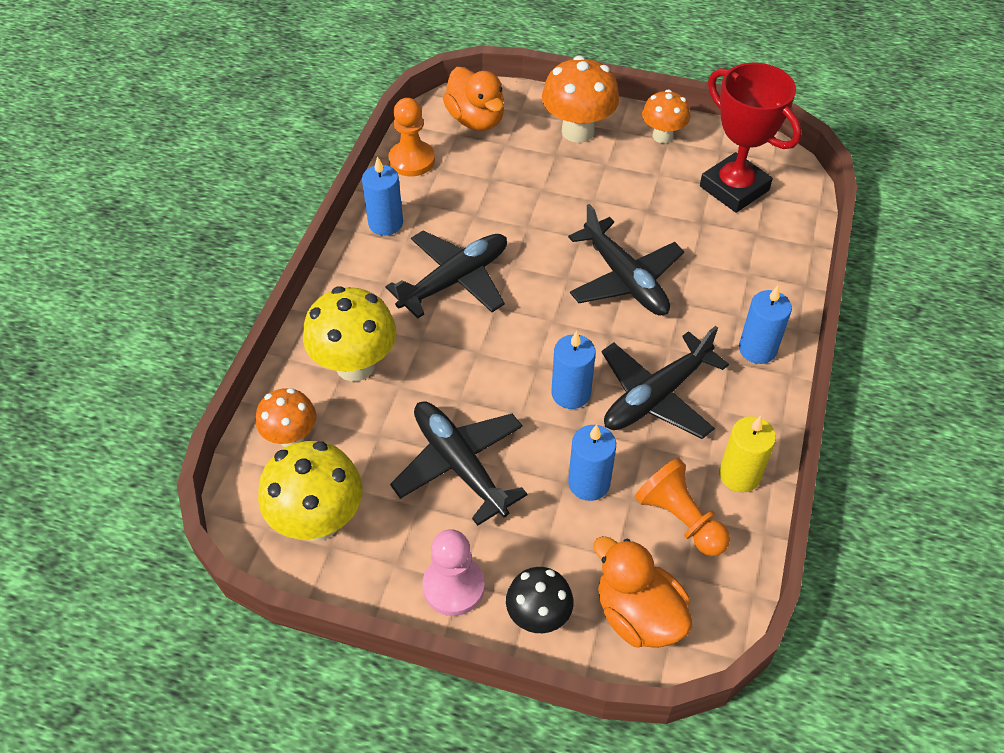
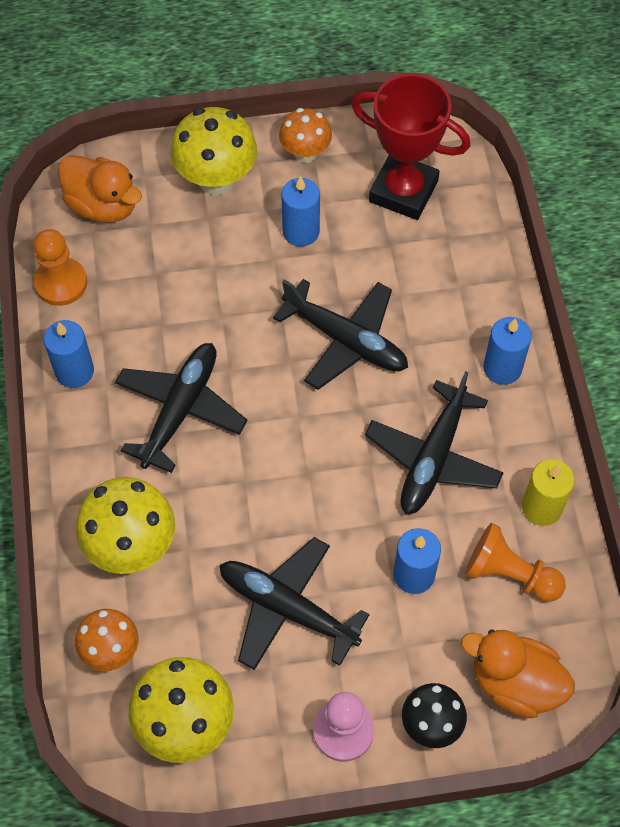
camera: 25 degrees left, 10 degrees up
orange mushroom [542,56,619,143] -> yellow mushroom [171,107,257,195]
blue candle [551,331,596,409] -> blue candle moved to [281,176,320,247]

